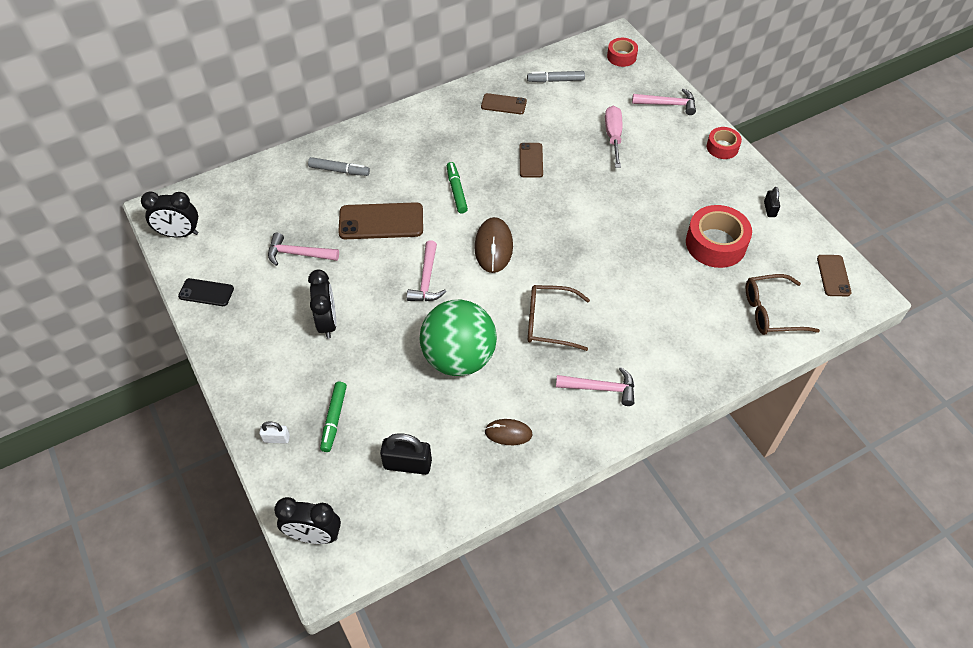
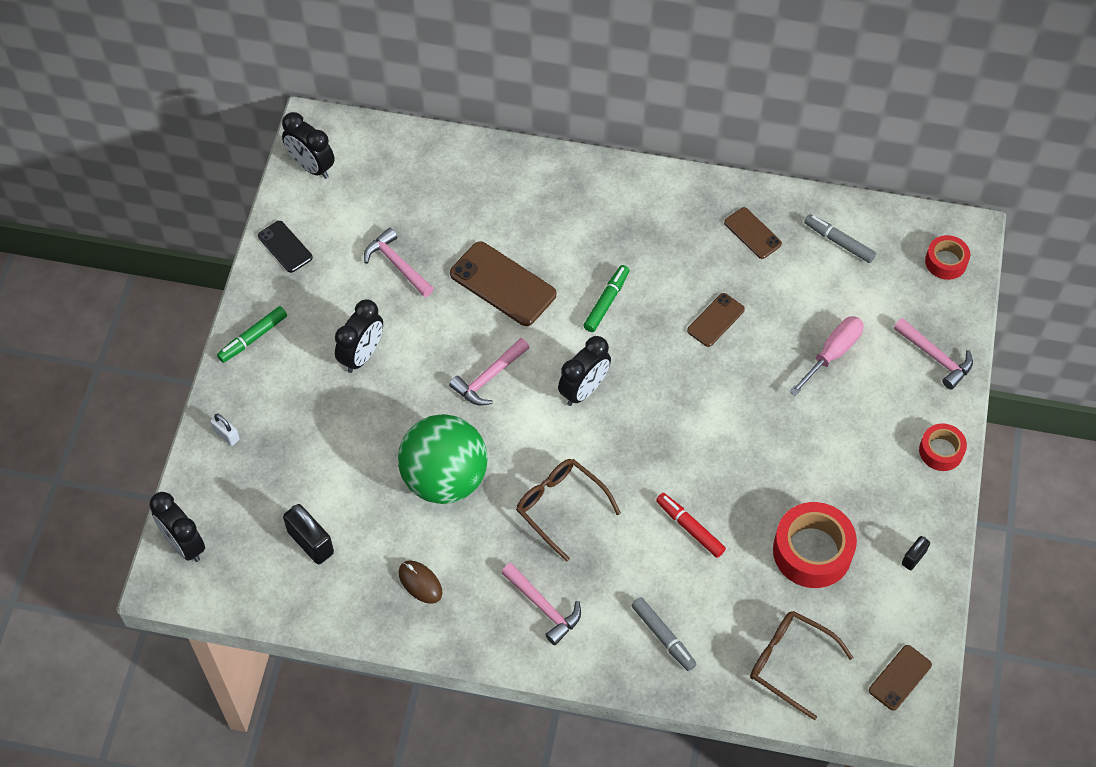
camera: 40 degrees right, 5 degrees up
grey marker [308,157,370,176] -> grey marker moved to [631,597,696,671]
green marker [320,382,347,452] -> green marker moved to [217,306,287,363]
brown mouse [475,217,513,273] -> black clock [558,336,611,406]
none -> red marker [656,493,726,558]

